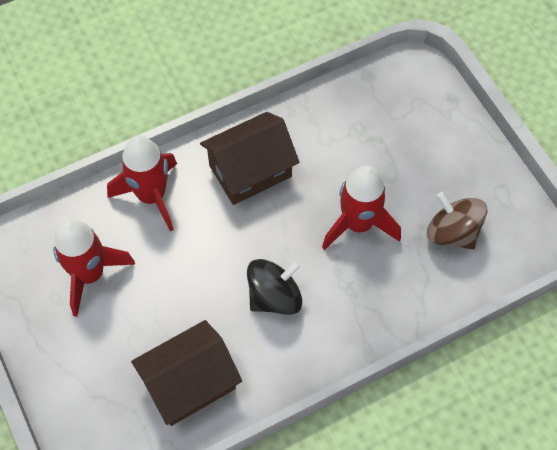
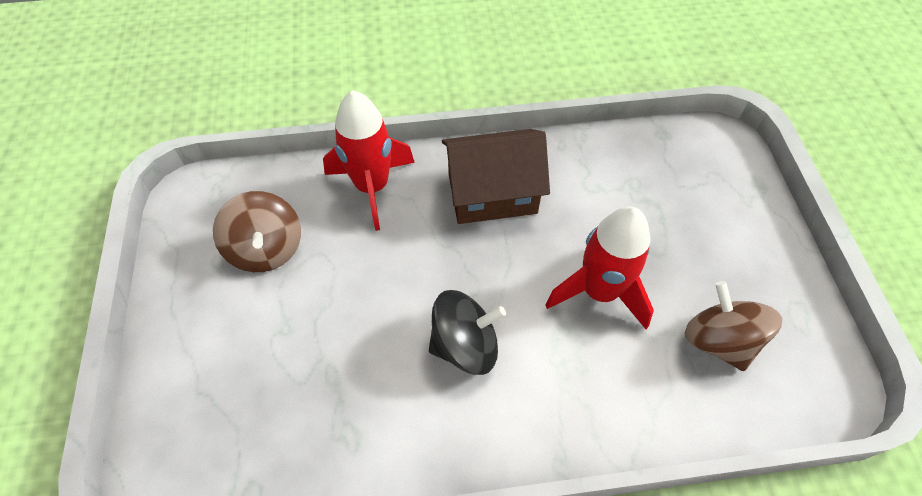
camera: 20 degrees right, 5 degrees down
red rocket [53,219,135,317] -> brown spinning top [213,191,301,272]
brown house [131,320,242,426] -> none

